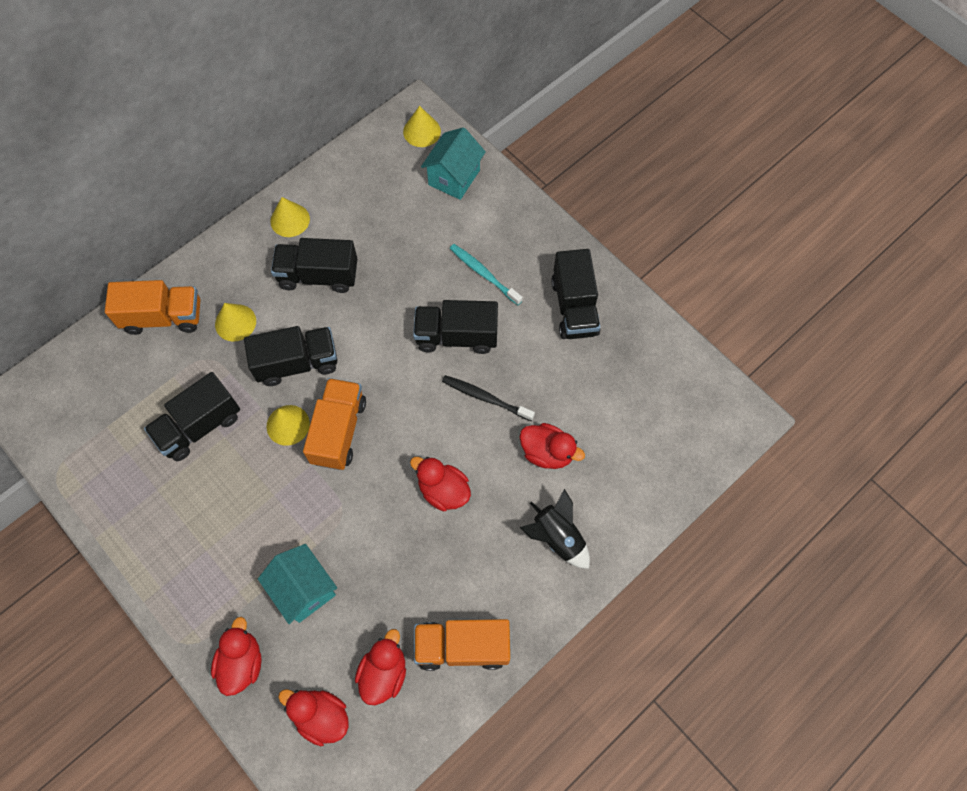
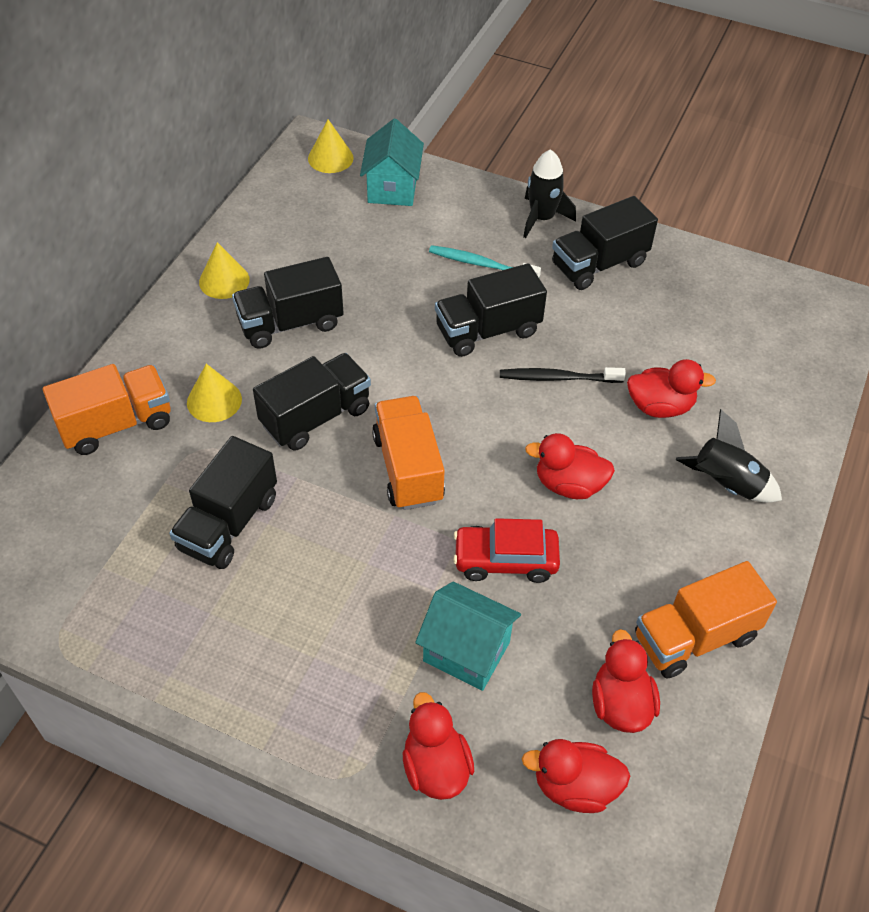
camera: 25 degrees left, 15 degrees down
yellow cone [267,405,310,446] -> none
black truck [551,249,601,339] -> black truck turned 90 degrees clockwise [552,196,658,290]
none -> red car [453,518,560,583]
none -> black rocket [523,149,576,238]

